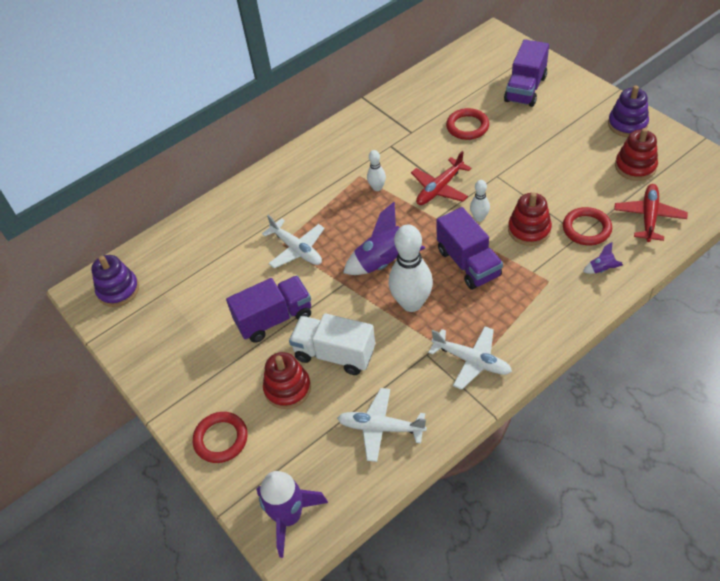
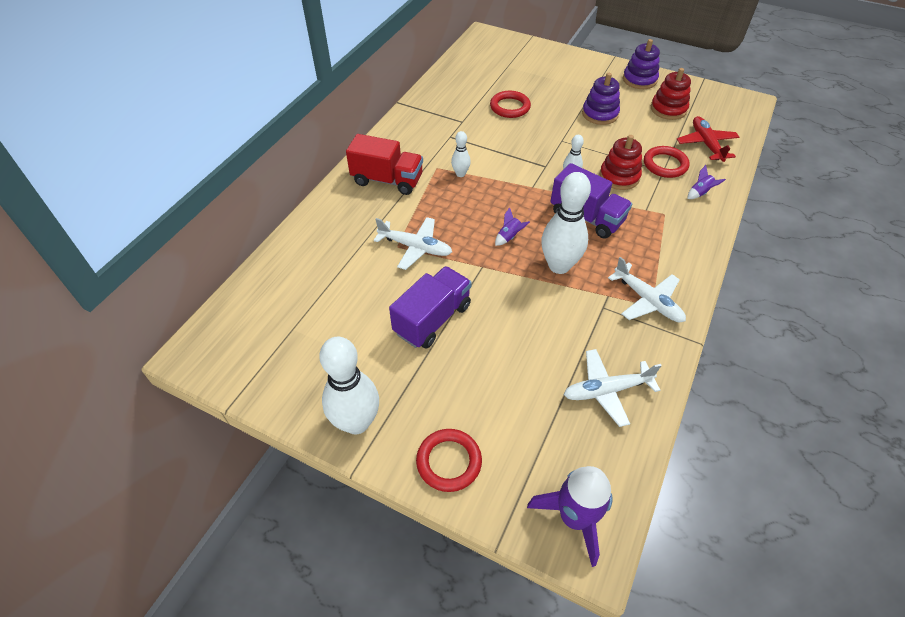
camera: 30 degrees left, 0 degrees up
purple stacking toy [91,255,139,307] -> purple stacking toy moved to [582,73,620,125]
red stacking toy [263,352,311,409] -> none
white truck [289,313,375,375] -> none
purple rocket [343,202,425,275] -> purple rocket [495,207,530,246], size x0.46
red plane [411,151,472,205] -> none
white plane [428,326,512,390] -> white plane turned 45 degrees clockwise [608,257,686,323]
purple truck [504,39,549,107] -> none
none -> white bowling pin [319,337,379,434]
none -> red truck [346,134,423,195]

